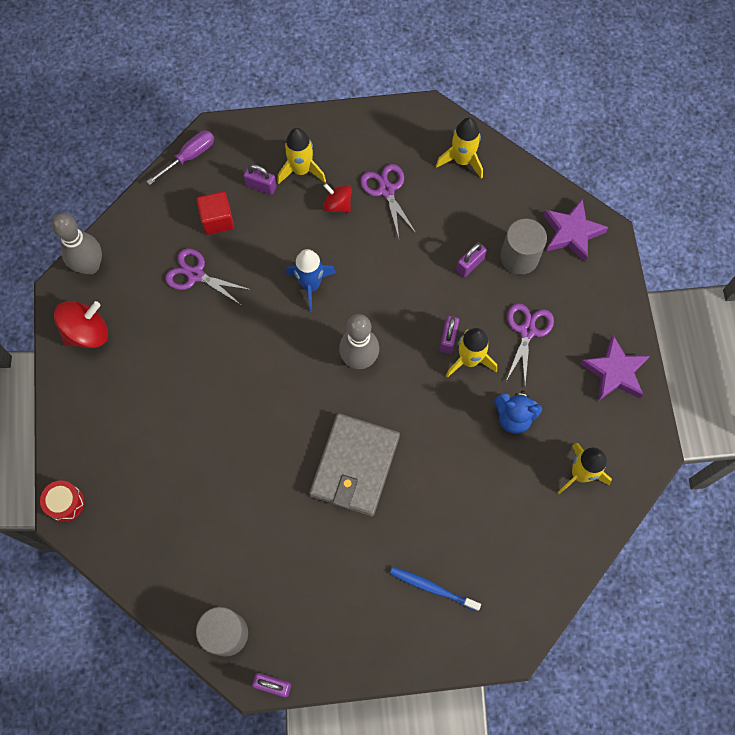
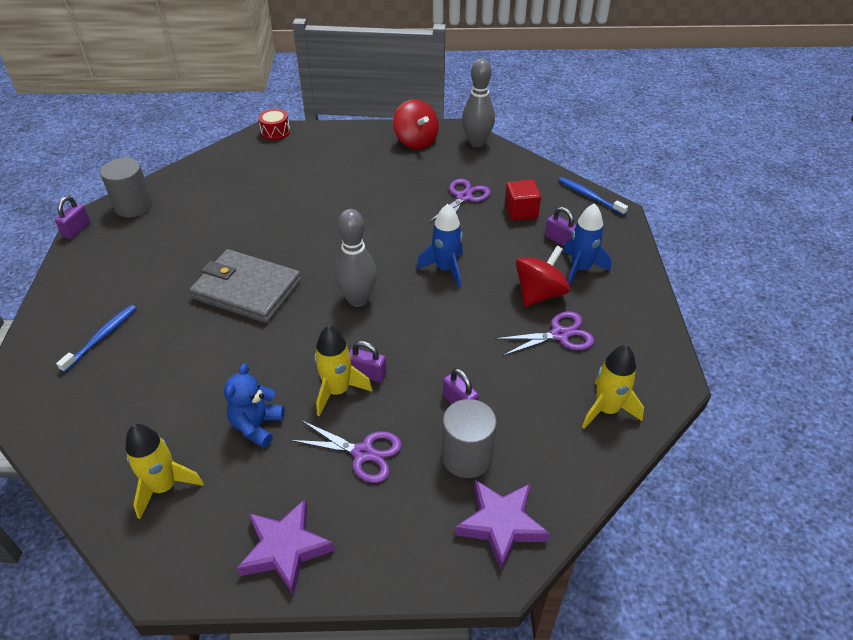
camera: 95 degrees right, 25 degrees down
purple screwdriver [147,131,214,185] -> blue toothbrush [558,177,628,215]
purple padlock [243,164,277,195] -> purple padlock turned 75 degrees counterclockwise [545,207,576,247]
yellow rocket [277,128,326,184] -> blue rocket [563,203,611,285]
red spinning top [323,183,352,213] -> red spinning top [516,246,570,307], size x1.58

